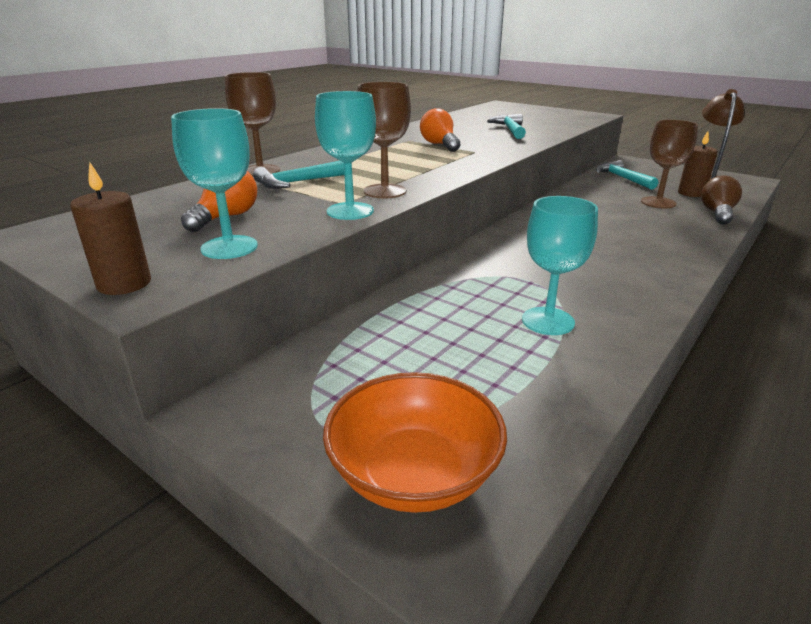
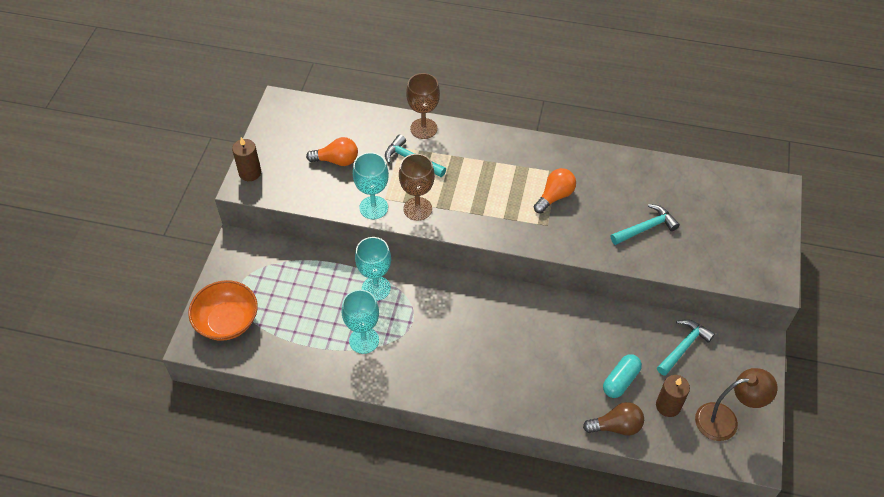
camera: 65 degrees right, 25 degrees up
turquoise goblet [171,108,258,259] -> turquoise goblet moved to [355,237,391,301]
brown goblet [641,120,698,209] -> turquoise capsule [603,354,642,398]

